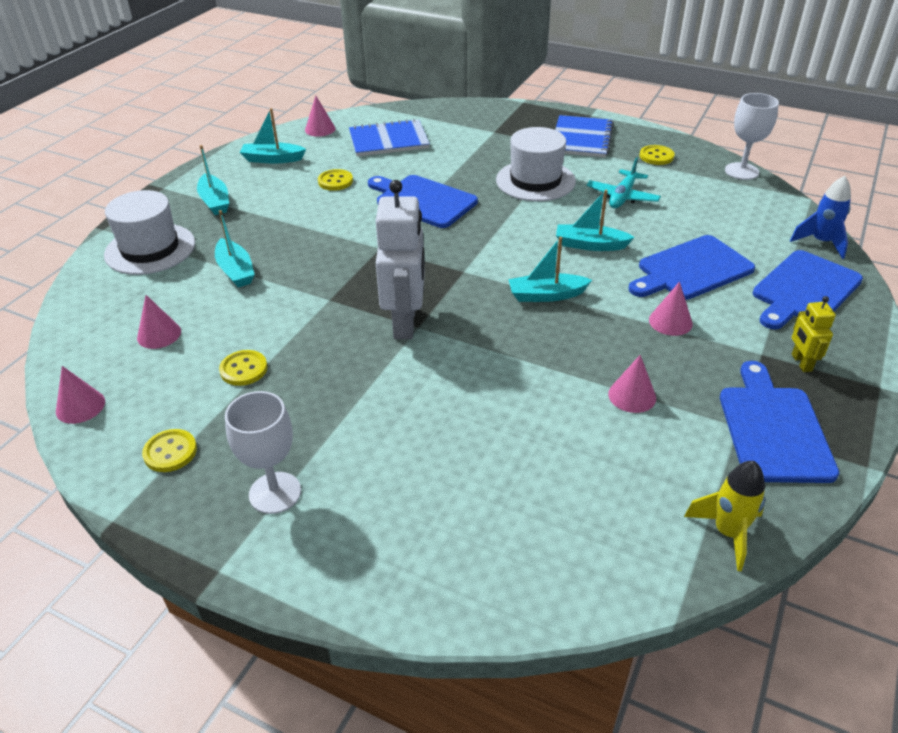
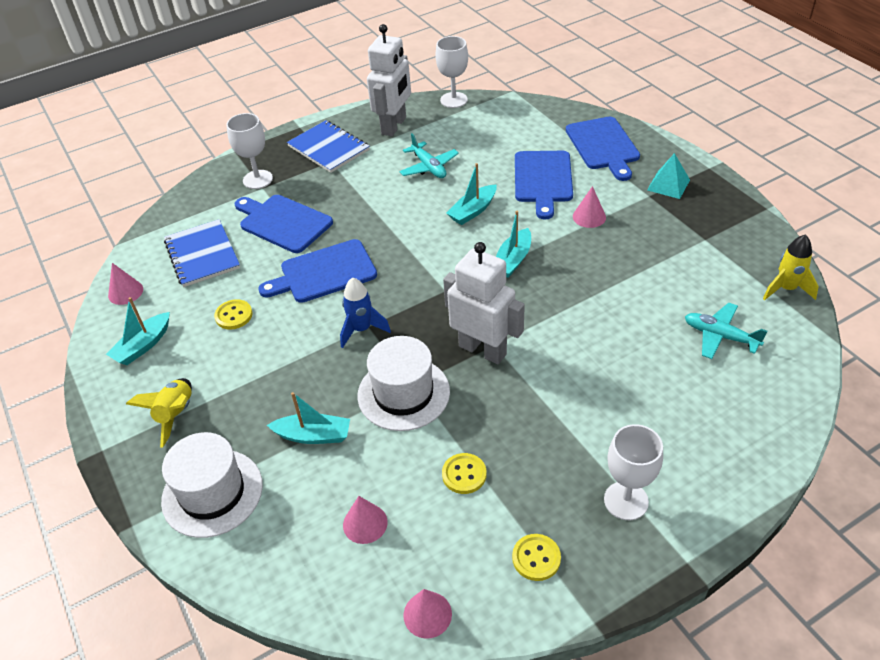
camera: 55 degrees left, 5 degrees up
turquoise boat [197,145,229,215] -> yellow rocket [126,378,192,448]
blue notebook [349,119,430,157] -> blue notebook turned 45 degrees counterclockwise [164,219,240,287]
white hat [496,127,576,201] -> white hat moved to [357,336,450,431]
pink cone [608,355,656,413] -> none
yellow button [640,145,674,165] -> white robot [367,24,411,136]
blue cutting board [720,361,839,483] -> blue cutting board moved to [235,195,333,253]
blue rocket [790,176,851,259] -> blue rocket moved to [340,278,391,348]
yellow robot [792,296,836,372] -> turquoise pyramid [647,153,690,199]
none -> white goblet [226,113,273,189]
none -> turquoise plane [685,303,768,359]

